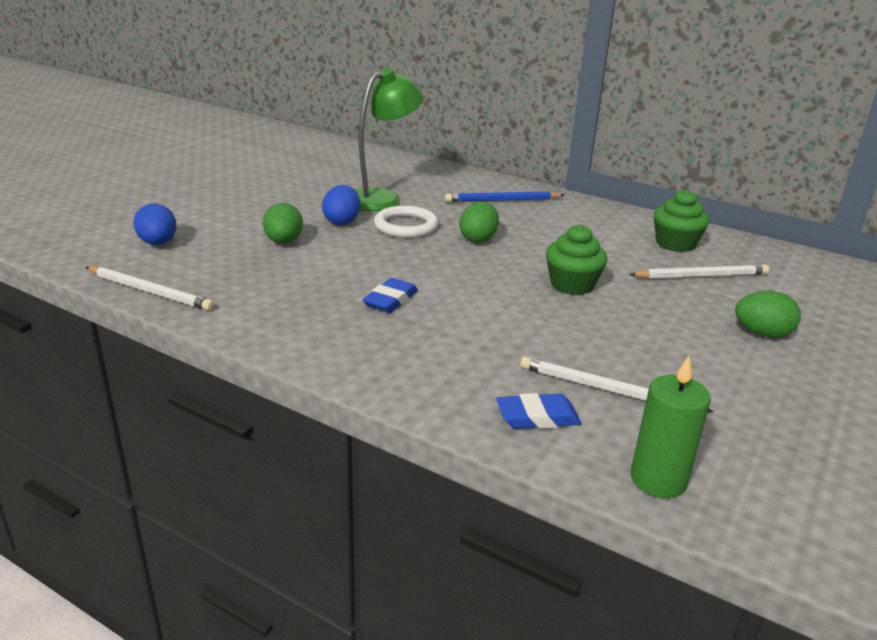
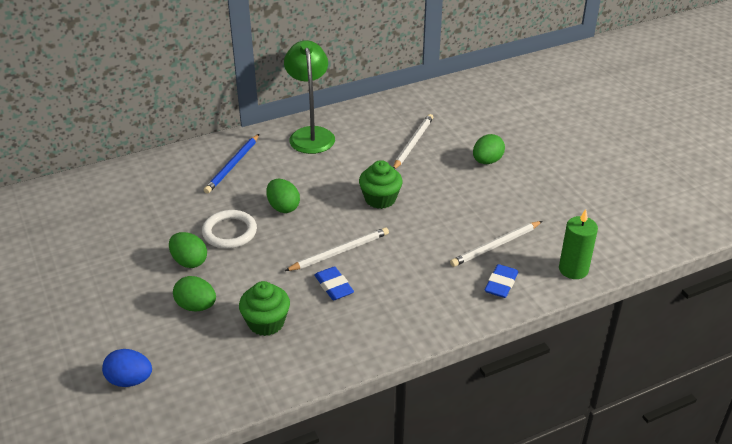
camera: 55 degrees left, 10 degrees up
white pencil [86,266,214,311] -> white pencil moved to [285,227,389,271]
blue egg [322,185,360,225] -> green egg [169,232,207,268]
green lamp [354,68,424,211] -> green lamp moved to [284,40,335,154]
green cupcake [654,189,710,252] -> green cupcake moved to [239,281,290,336]

